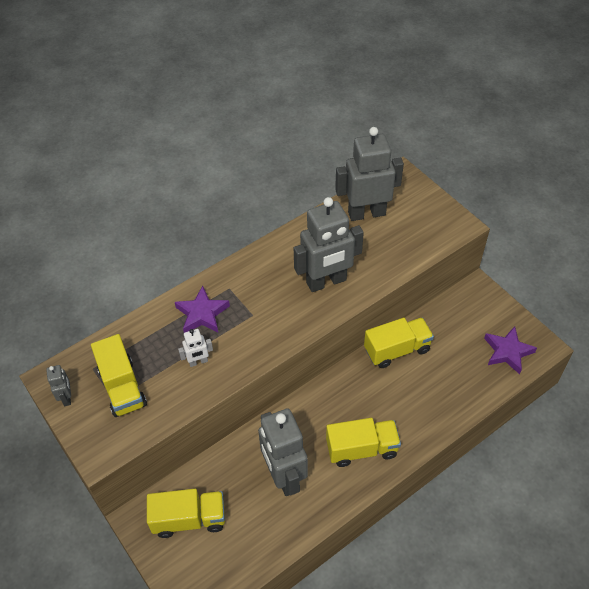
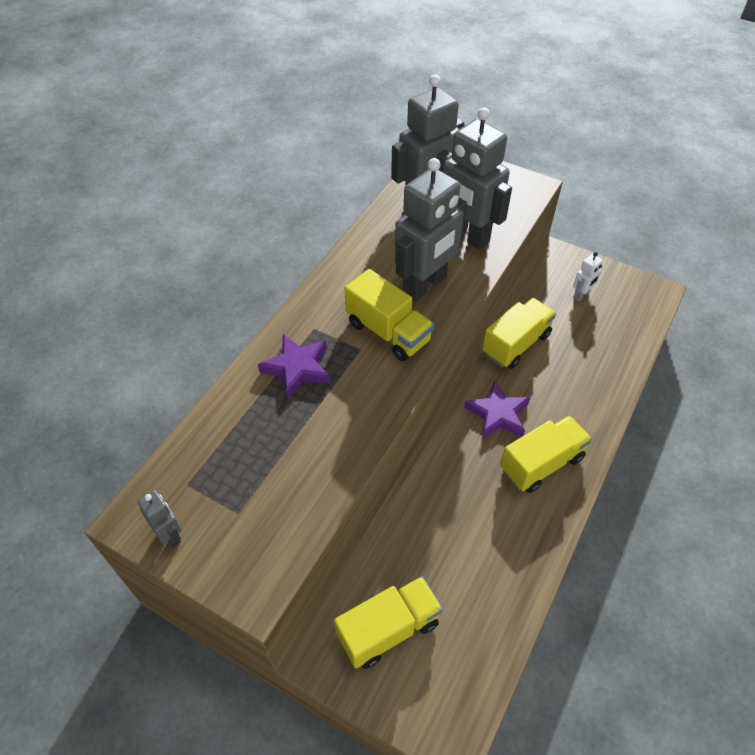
camera: 25 degrees left, 0 degrees up
yellow truck [91,334,147,417] -> yellow truck moved to [345,269,434,361]
white robot [178,329,213,367] -> white robot moved to [573,252,603,302]
grey robot [258,408,308,496] -> grey robot moved to [437,107,512,250]
purple star [484,326,537,374] -> purple star moved to [464,380,530,439]

